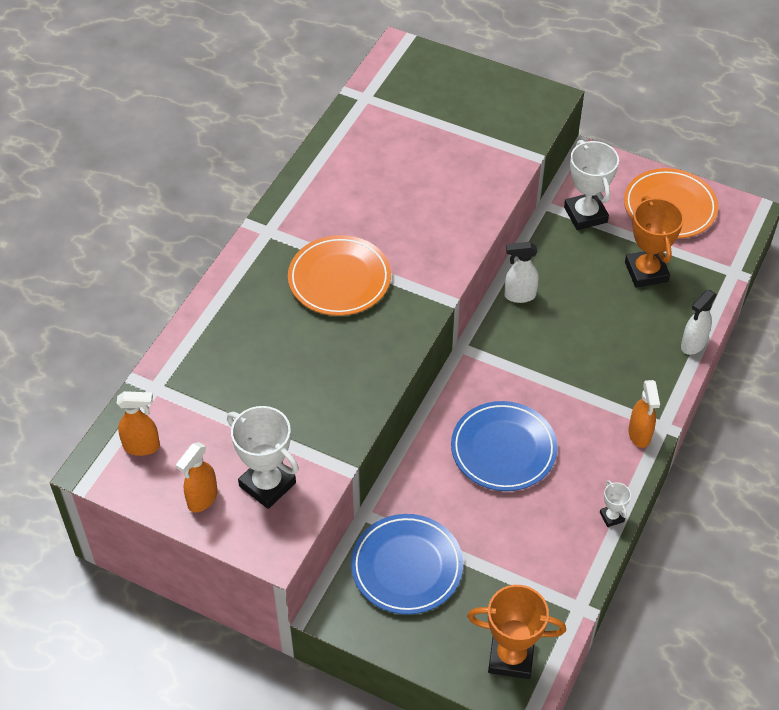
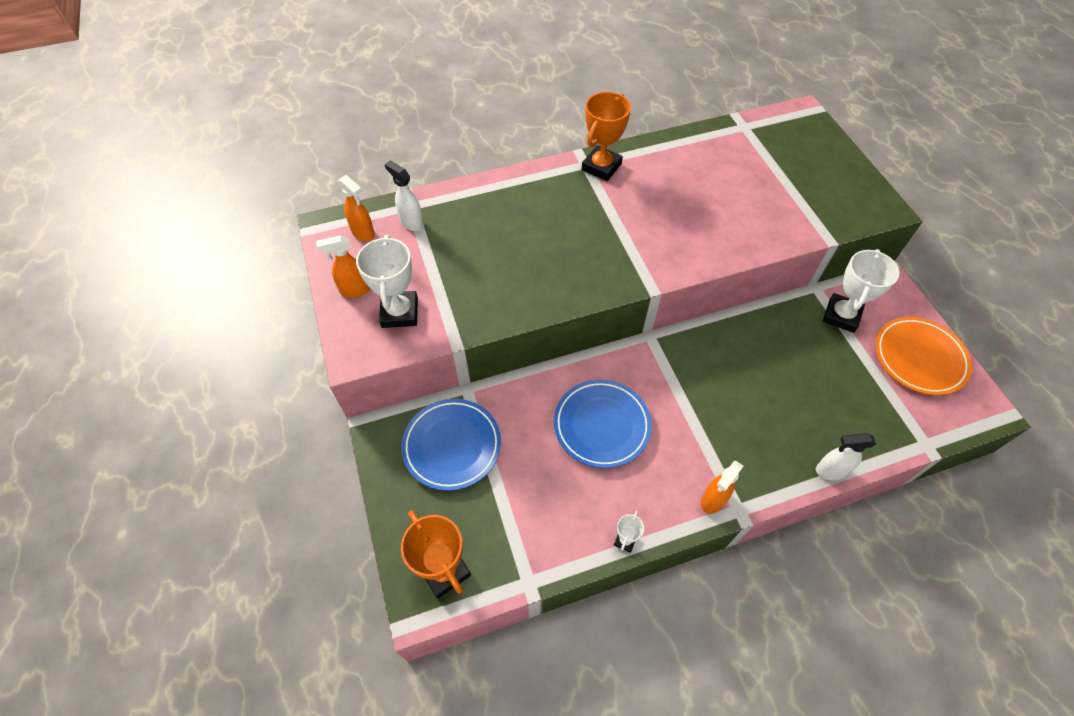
camera: 45 degrees right, 5 degrees up
orange plate [288,235,391,316] -> none
white spray bottle [504,242,539,303] -> white spray bottle moved to [384,161,424,231]
orange trophy [625,196,684,288] -> orange trophy moved to [582,92,631,181]

